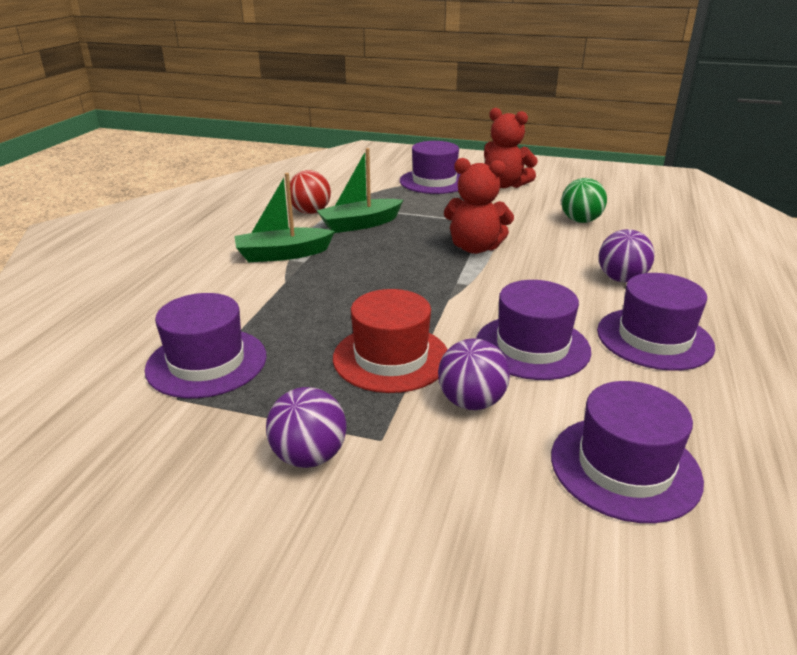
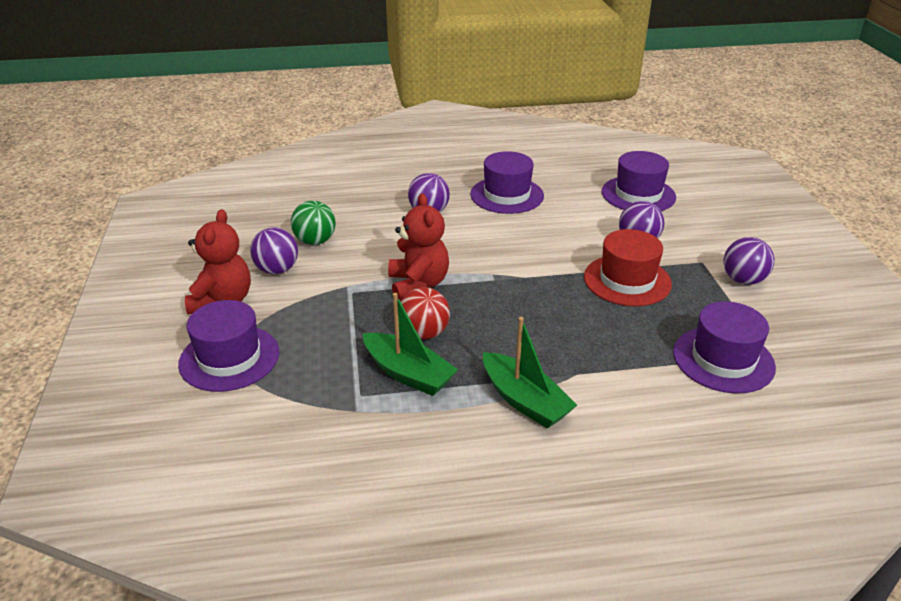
camera: 115 degrees left, 5 degrees up
red ball [290,170,331,214] -> red ball moved to [401,287,450,339]
purple hat [476,280,591,380] -> none
none -> purple ball [250,227,298,274]

